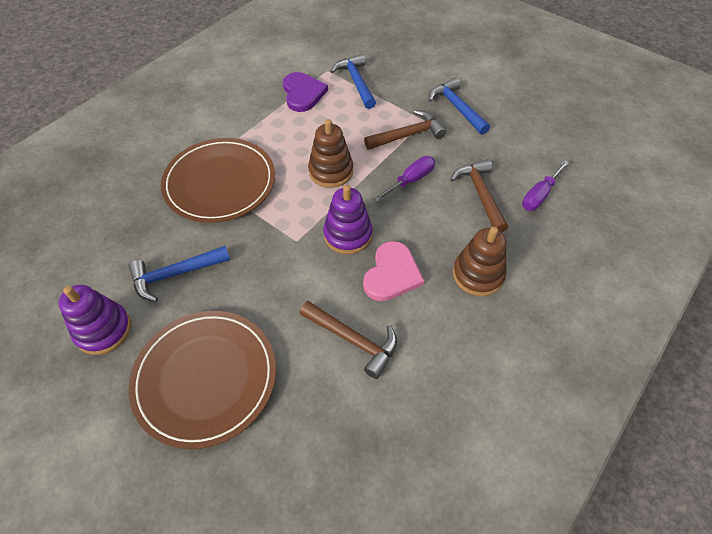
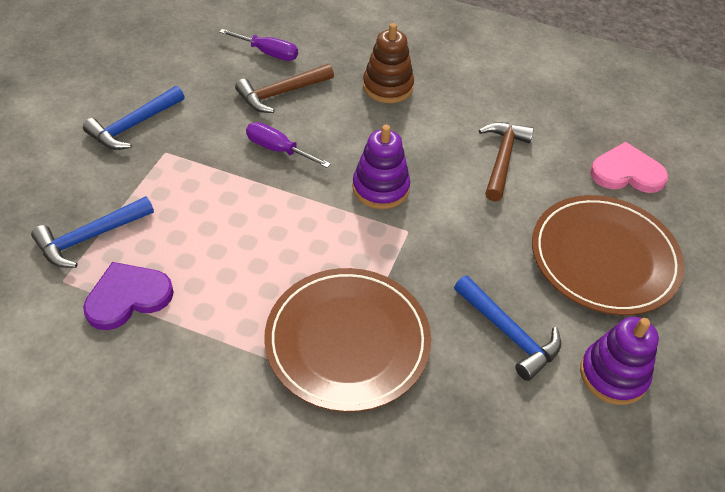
camera: 110 degrees left, 5 degrees down
brown stacking toy [308,119,353,188] -> none
pink heart [363,241,424,301] -> pink heart moved to [590,142,668,193]
brown hammer [364,110,446,150] -> none

